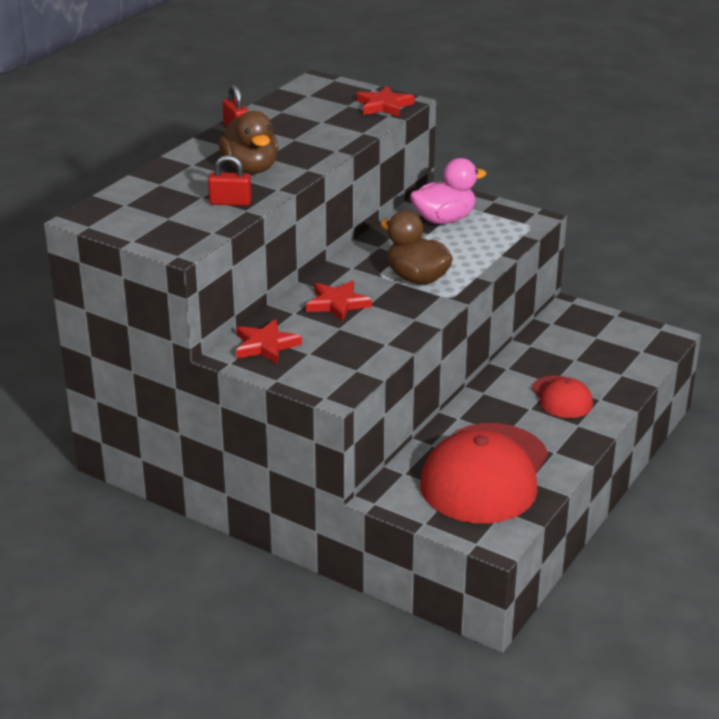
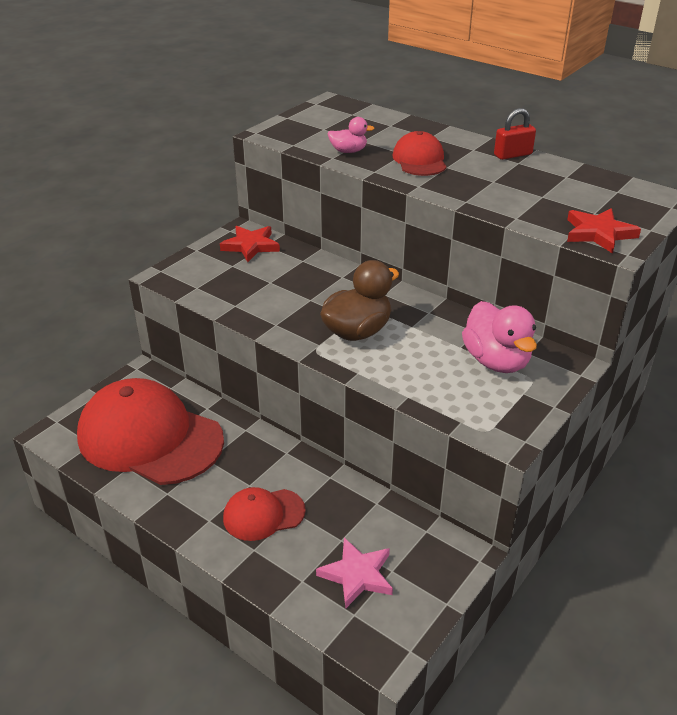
camera: 95 degrees right, 5 degrees up
red padlock [208,155,252,206] -> pink duck [327,117,374,153]
brown duck [218,111,278,174] -> red cap [393,131,447,176]
red star [306,281,372,322] -> none
none -> pink star [316,538,393,608]

